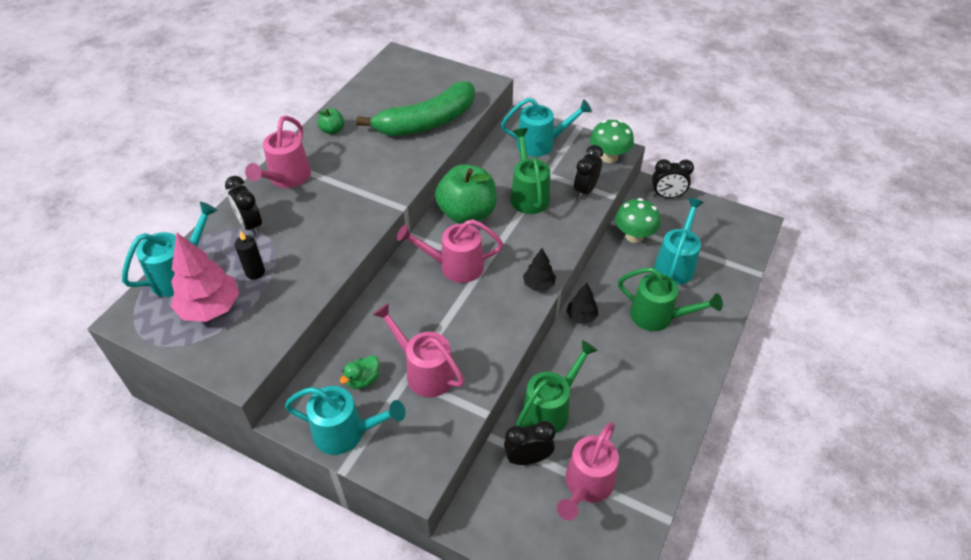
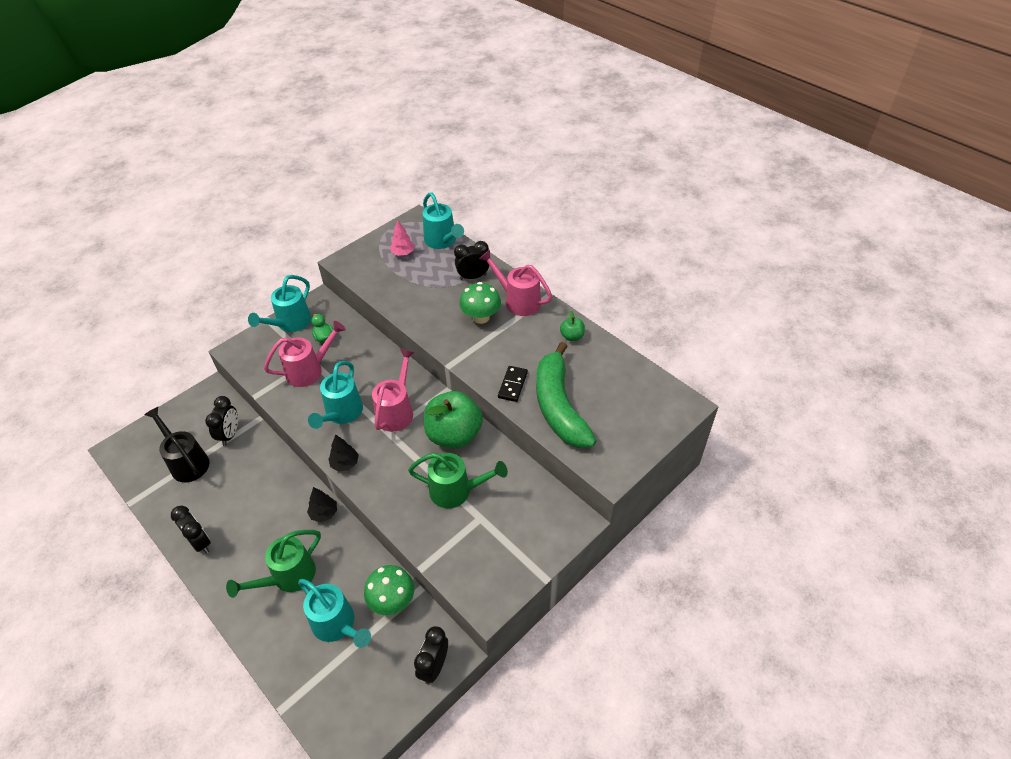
camera: 110 degrees right, 0 degrees up
pink tree [171,232,239,322] -> pink tree [390,220,415,256], size x0.55
black candle [235,231,265,279] -> none
turquoise watering can [501,98,592,157] -> turquoise watering can moved to [308,361,363,429]
green watering can [516,340,598,434] -> none
pink watering can [557,422,619,520] -> black watering can [144,407,210,482]
black clock [574,145,603,200] -> black clock moved to [171,506,211,554]
green mushroom [590,120,634,163] -> green mushroom moved to [459,282,501,324]
none -> black domino [498,366,528,402]

